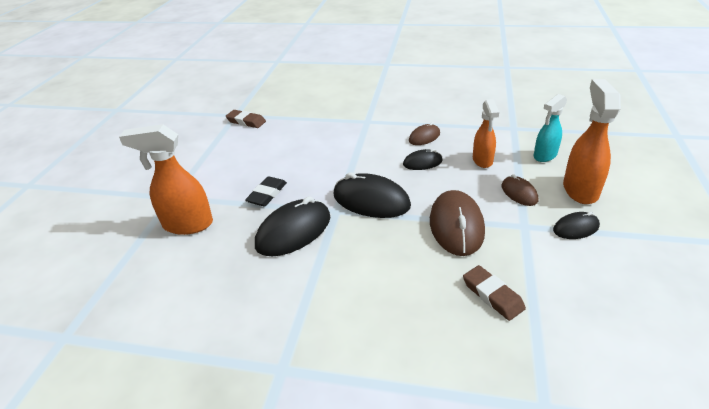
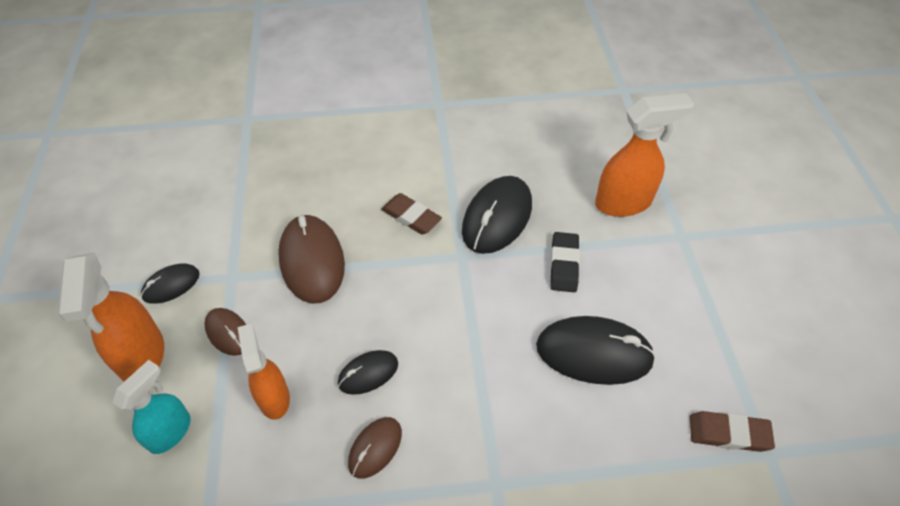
camera: 160 degrees right, 15 degrees up
black mouse [333,172,411,218] -> black mouse moved to [536,316,656,385]
brown eraser [463,265,526,321] -> brown eraser moved to [381,193,442,235]

